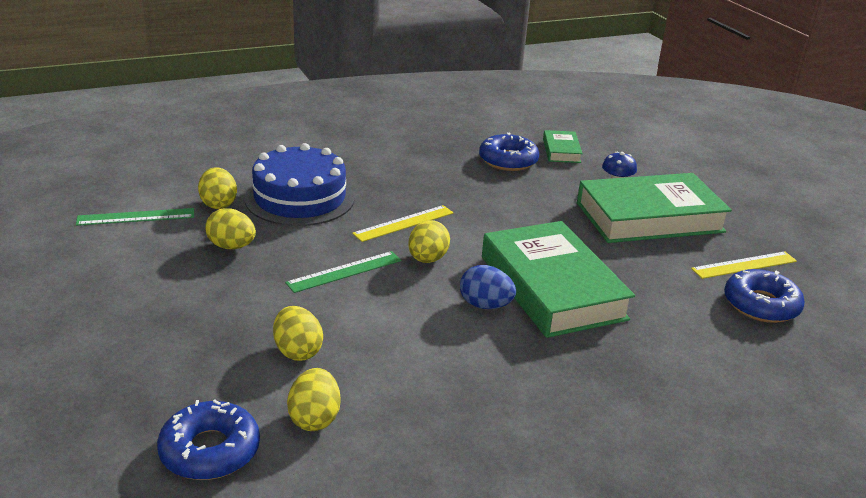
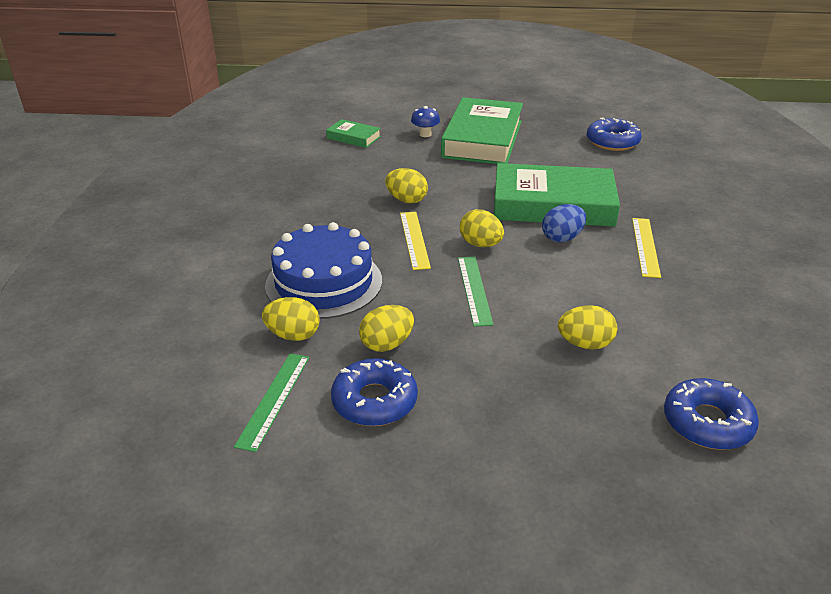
camera: 60 degrees left, 5 degrees up
yellow egg [287,368,341,431] -> yellow egg moved to [385,168,428,203]
blue donut [479,132,539,171] -> blue donut moved to [331,358,418,426]
yellow ruler [691,251,797,279] -> yellow ruler moved to [632,218,661,278]

